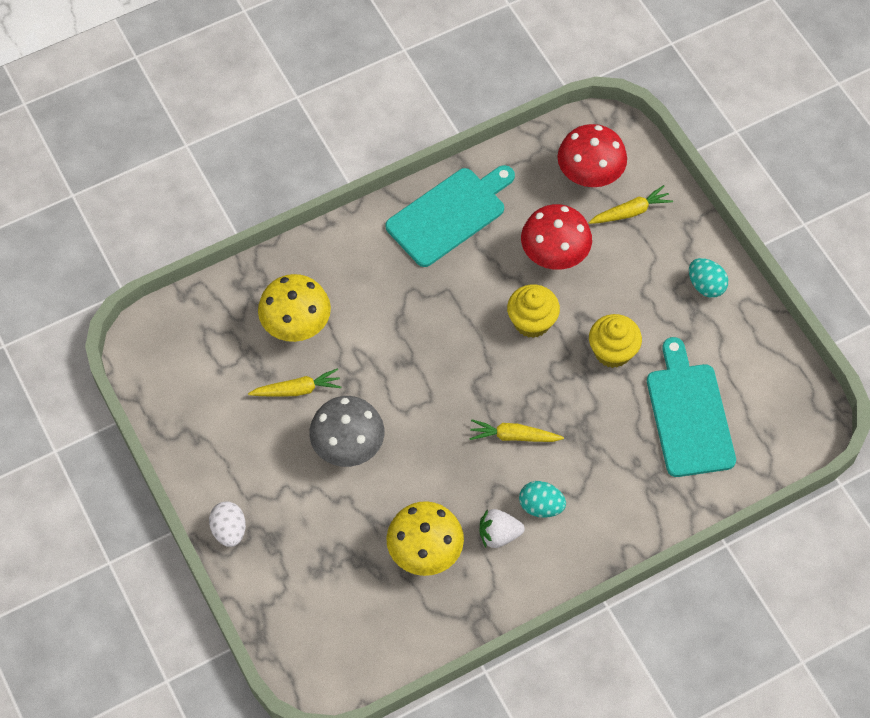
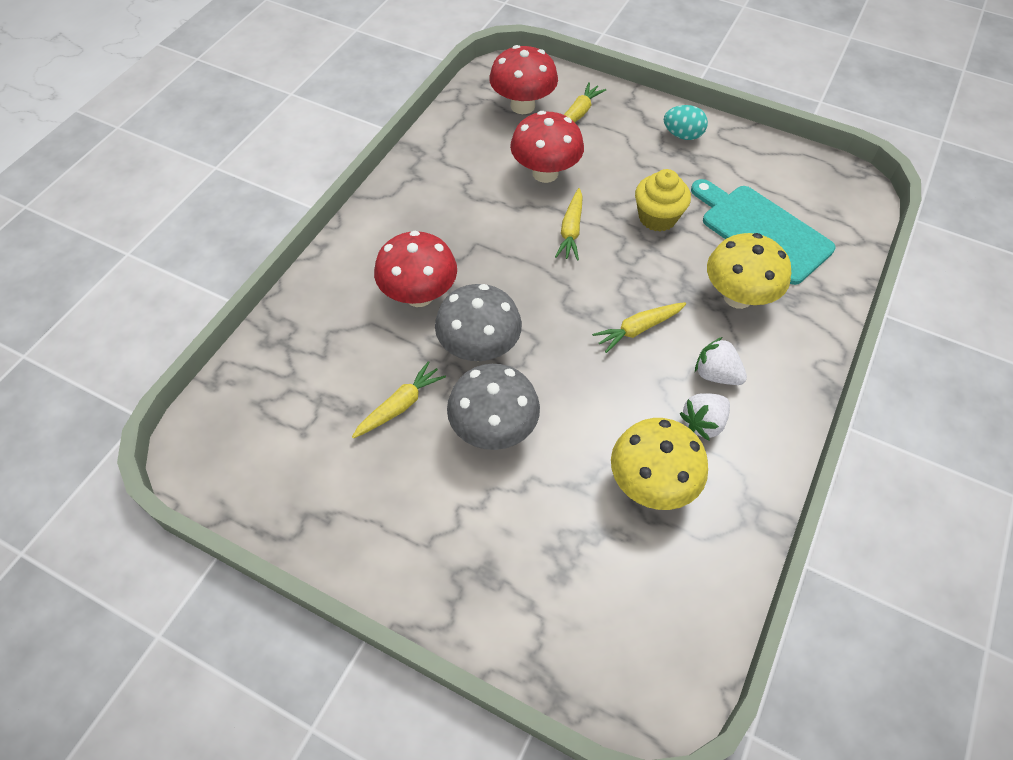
camera: 35 degrees left, 5 degrees down
white egg [209,501,246,547] -> none
yellow mushroom [258,274,331,342] -> yellow mushroom moved to [707,233,791,309]
turquoise cutting board [385,165,515,267] -> none
yellow cupcake [507,284,560,338] -> yellow carrot [555,188,583,261]
turquoise egg [519,481,566,518] -> white strawberry [695,337,747,385]
none -> red mushroom [374,231,457,307]
none -> grey mushroom [435,284,522,362]

